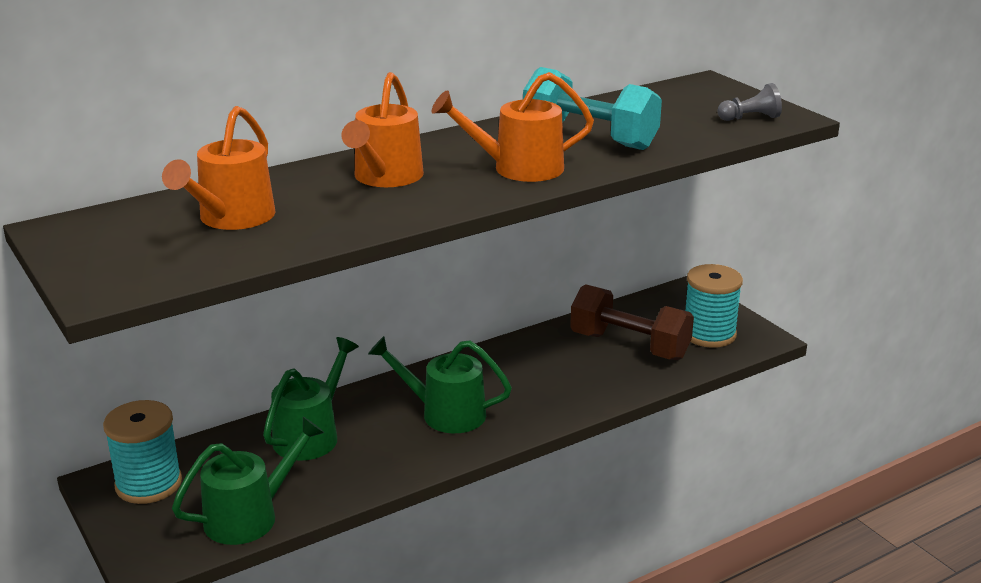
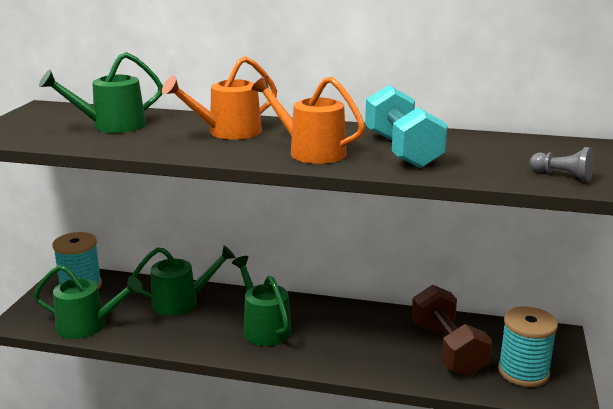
camera: 45 degrees right, 5 degrees down
orange watering can [162,106,276,230] -> green watering can [39,52,163,133]

